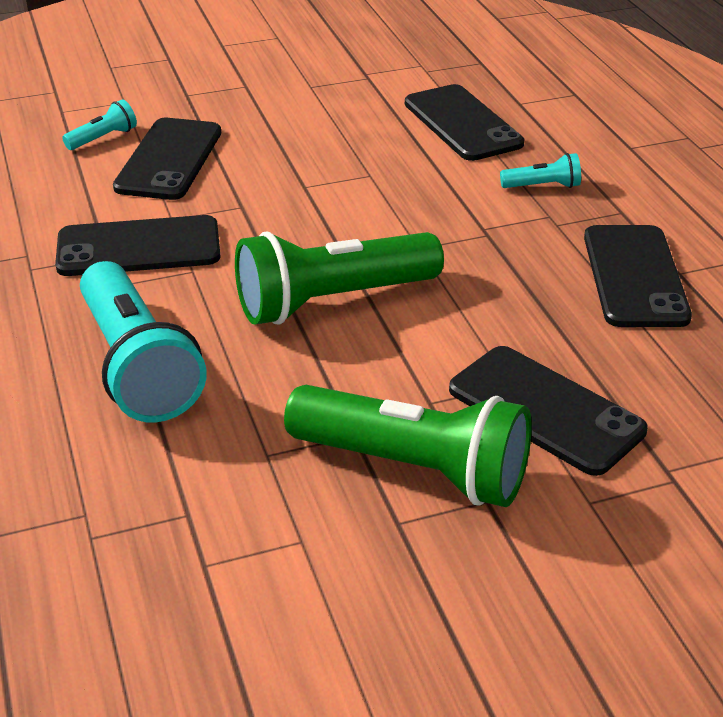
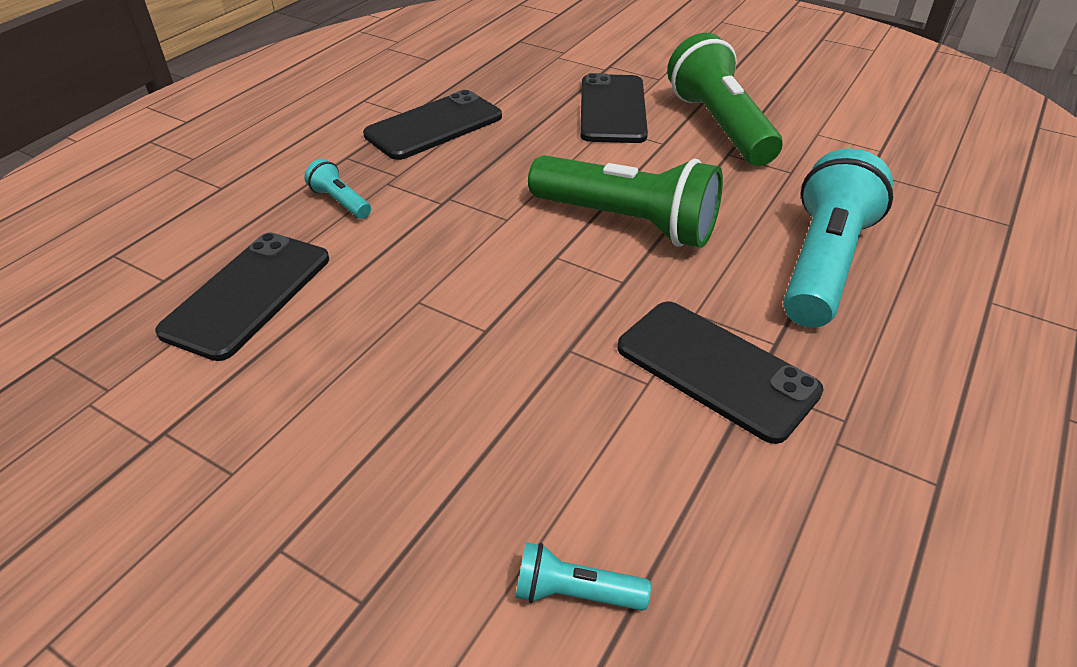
camera: 130 degrees left, 5 degrees up
black phone [113,118,221,200] -> none

